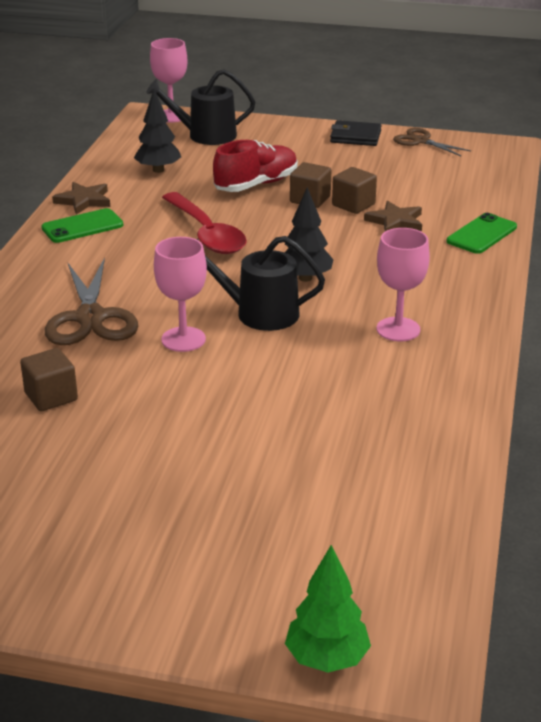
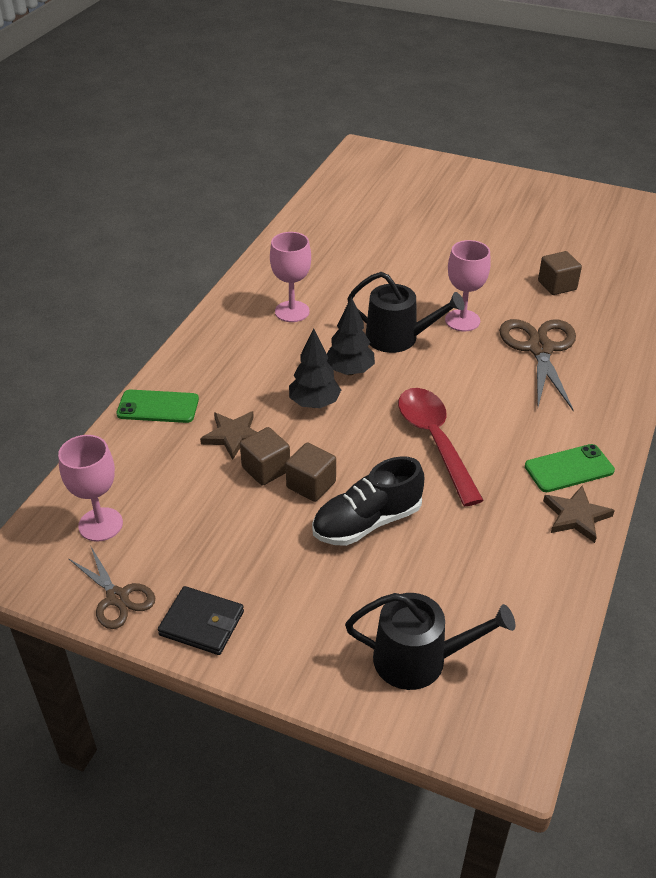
camera: 170 degrees left, 10 degrees up
black tree [134,90,181,173] -> black tree moved to [289,328,341,408]
pink goblet [150,38,188,123] -> pink goblet moved to [58,435,123,542]
red shoe [213,140,298,192] -> black shoe [312,456,424,546]
green tree [285,545,371,672] -> none
green phone [446,213,517,254] -> green phone turned 45 degrees clockwise [116,389,199,423]

